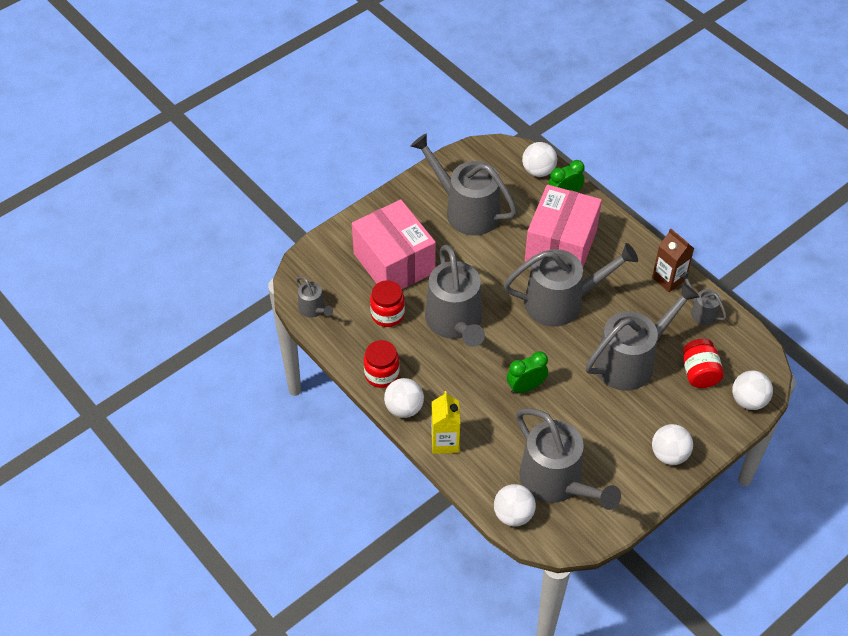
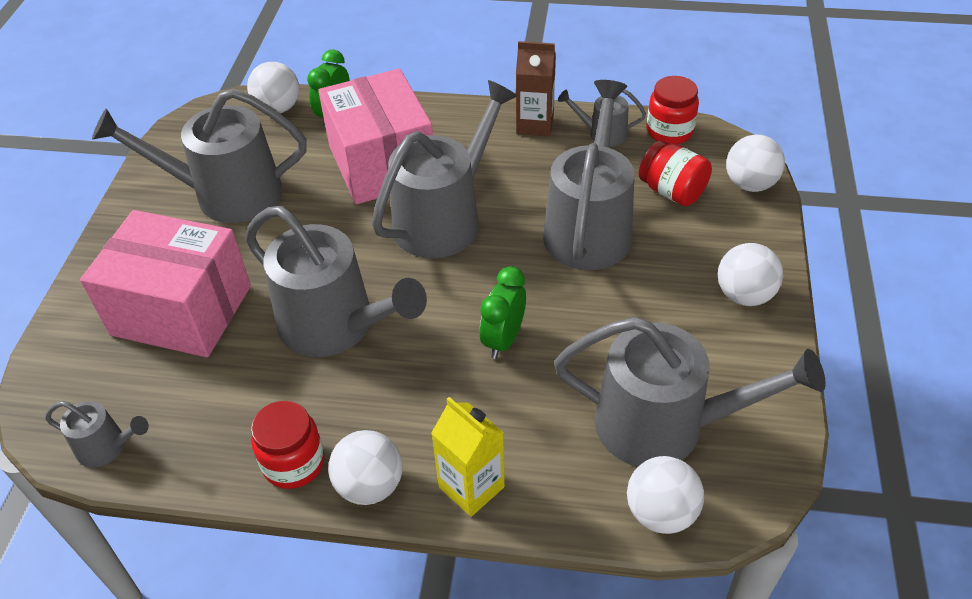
camera: 40 degrees left, 5 degrees down
red jar [370,280,405,327] -> red jar moved to [647,76,699,144]

